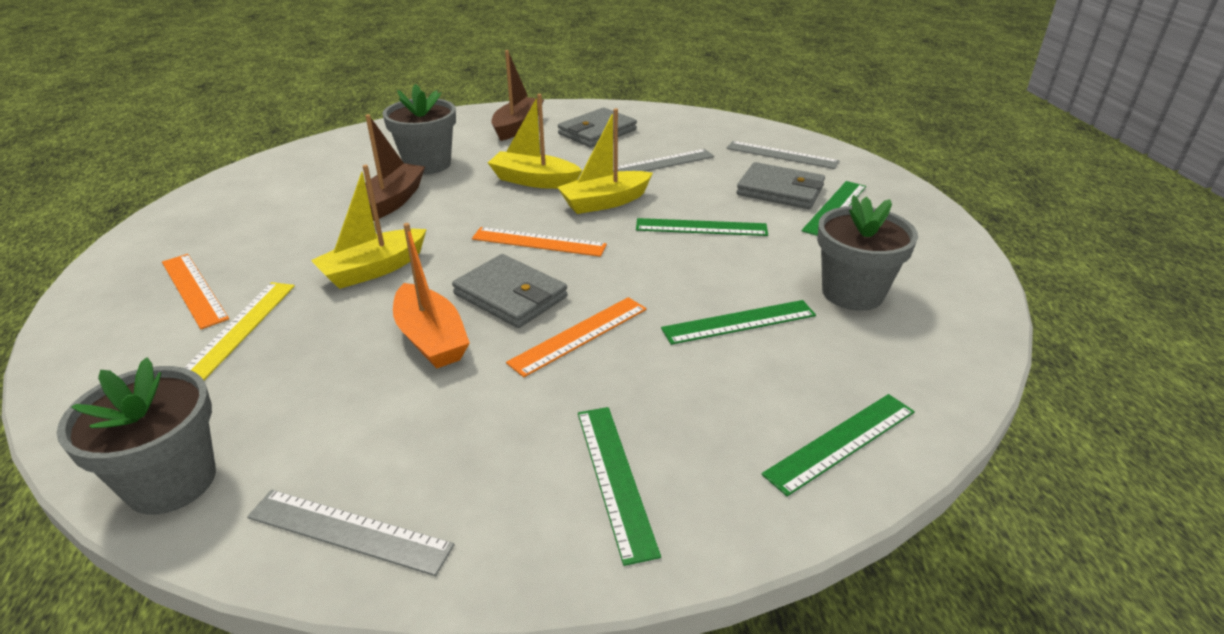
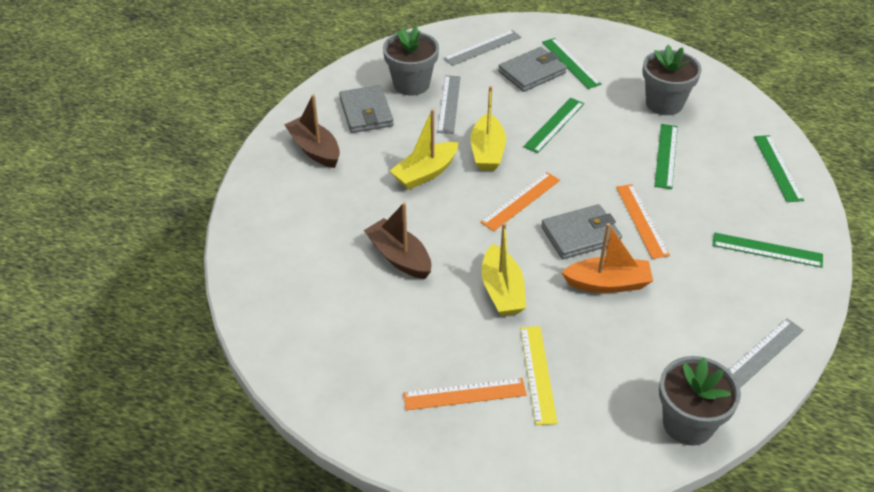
camera: 60 degrees left, 10 degrees up
yellow ruler [185,282,295,380] -> yellow ruler turned 45 degrees clockwise [520,326,558,425]
grey flower pot [383,84,456,174] -> grey flower pot moved to [383,27,439,96]

